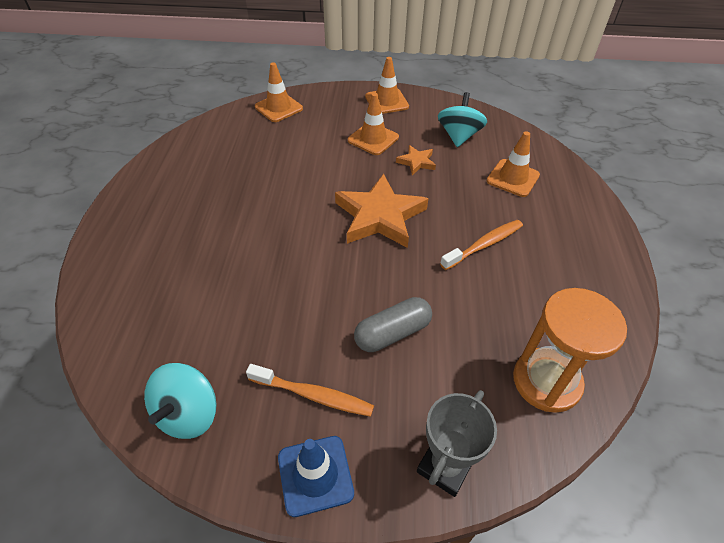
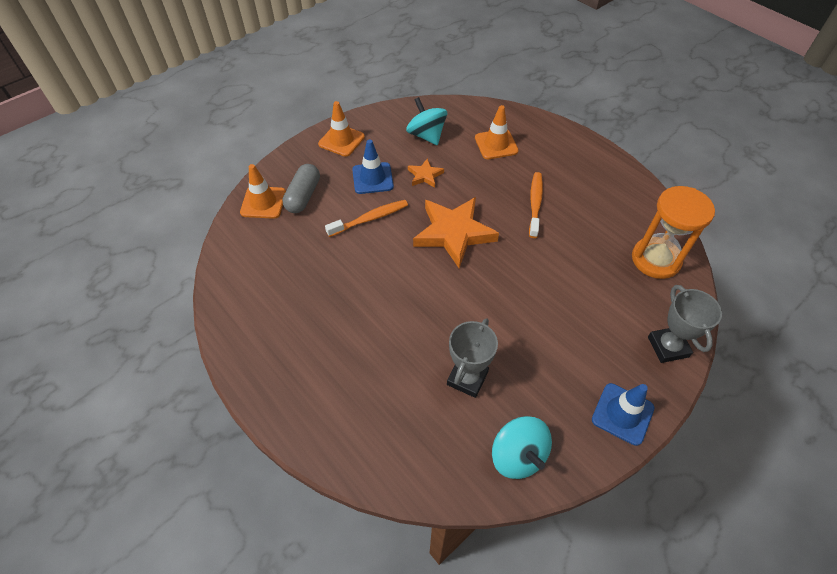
camera: 45 degrees left, 5 degrees up
orange toothbrush [246,364,374,417] -> orange toothbrush moved to [325,200,408,237]
orange traffic cone [348,93,399,155] -> blue traffic cone [352,139,394,194]
grey capsule [354,297,432,352] -> grey capsule moved to [282,164,320,213]
none -> grey trophy [447,318,498,398]

